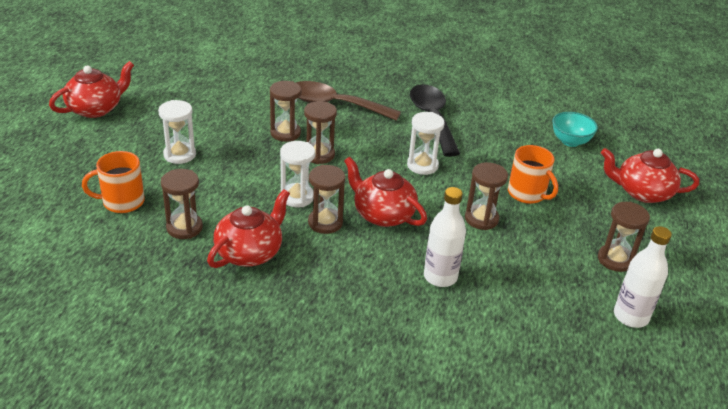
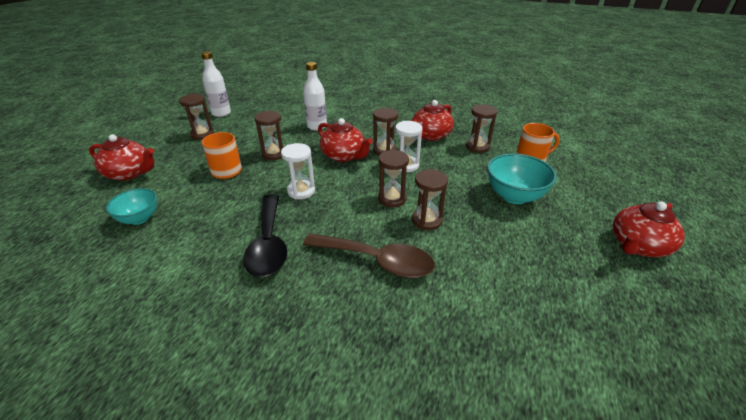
camera: 175 degrees left, 0 degrees up
white hourglass [158,100,196,164] -> turquoise bowl [487,153,557,204]

